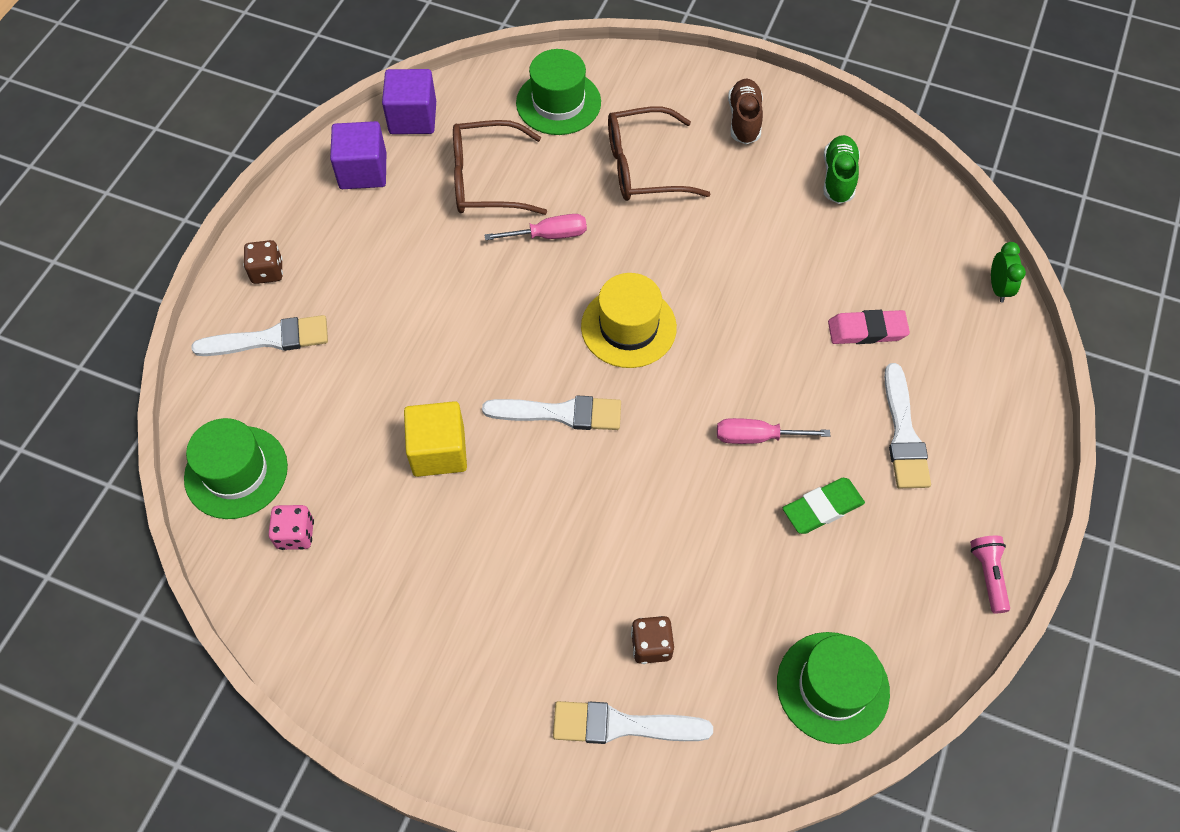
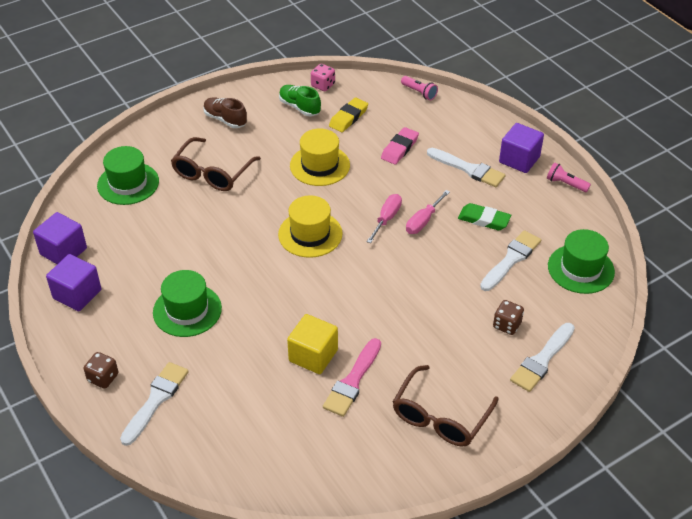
camera: 55 degrees left, 15 degrees down
green hat [184,418,288,519] -> green hat moved to [153,270,222,337]
pink dice [268,505,314,550] -> pink dice moved to [311,64,335,91]
brown glasses [453,120,547,215] -> brown glasses moved to [393,365,499,446]
white brush [482,395,621,430] -> white brush moved to [480,230,541,291]
pink screwdriver [484,214,587,240] -> pink screwdriver moved to [367,194,402,243]
green eraser [783,478,865,534] -> green eraser turned 75 degrees counterclockwise [458,203,511,230]
green clock [991,242,1026,302] -> pink flashlight [401,76,438,100]
none -> yellow hat [290,128,350,186]
none -> pink brush [323,338,381,417]
none -> yellow eraser [329,97,368,132]
none -> purple cube [499,123,544,173]

